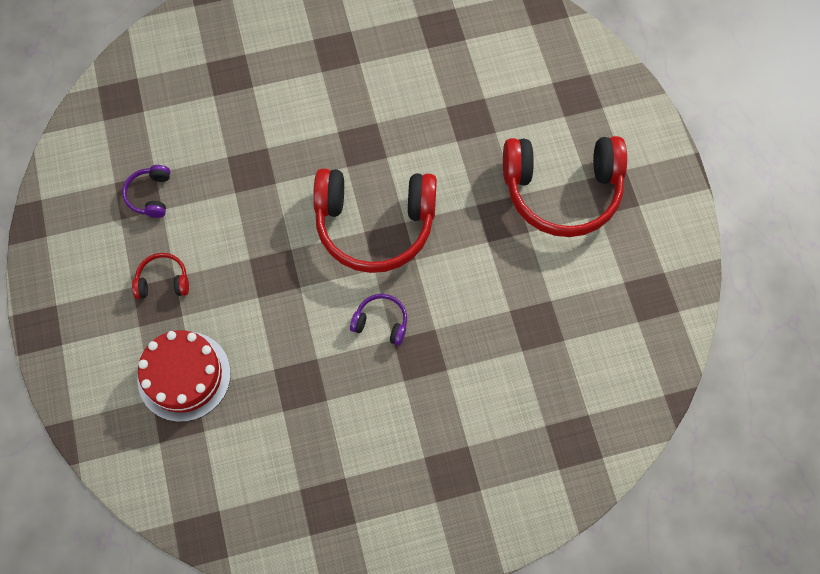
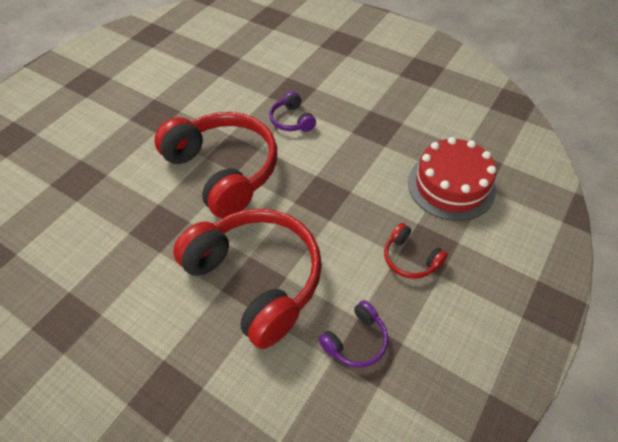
camera: 130 degrees left, 15 degrees down
red headphones [503,136,627,237] -> red headphones moved to [173,208,322,349]

